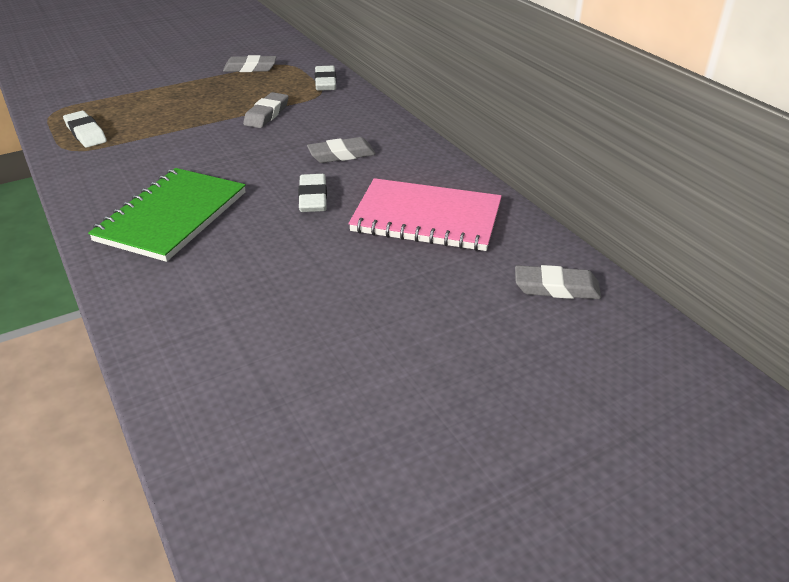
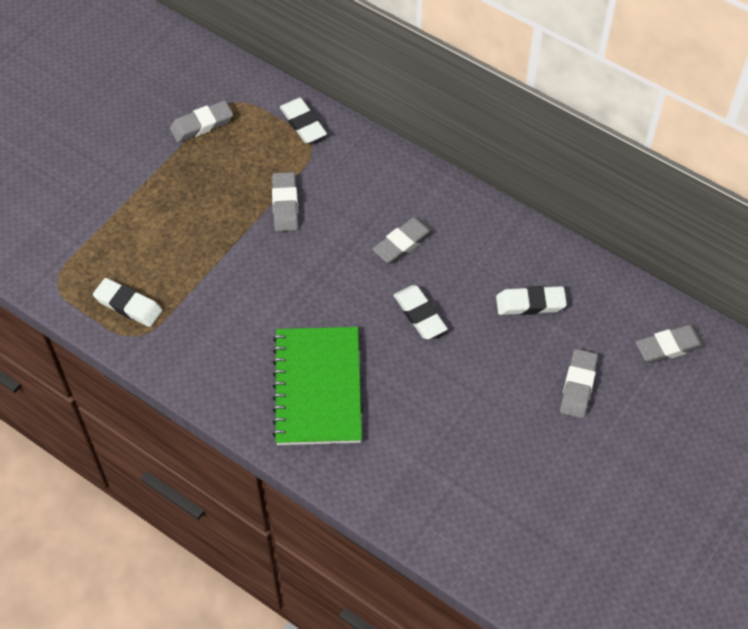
camera: 25 degrees left, 20 degrees up
pink notebook [348,178,502,251] -> white eraser [496,286,567,315]
none -> grey eraser [560,349,598,419]

